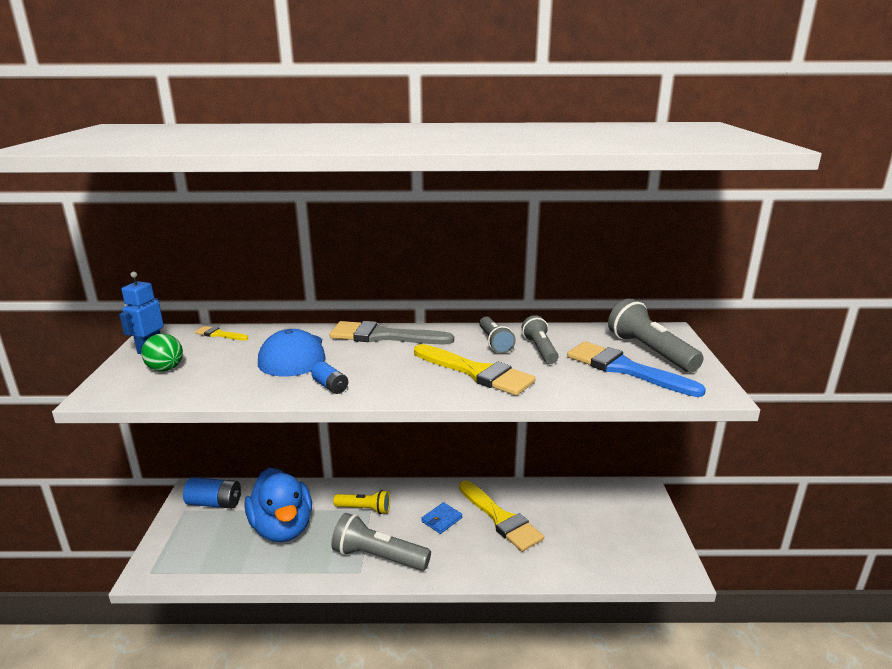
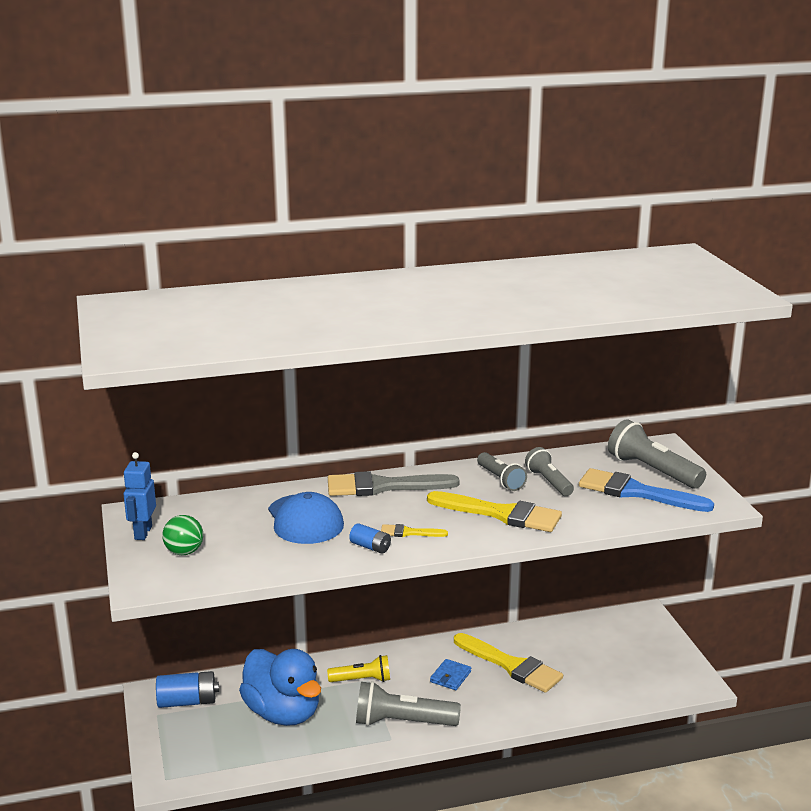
camera: 15 degrees left, 0 degrees up
yellow brush [195,326,248,340] -> yellow brush moved to [381,524,448,537]

